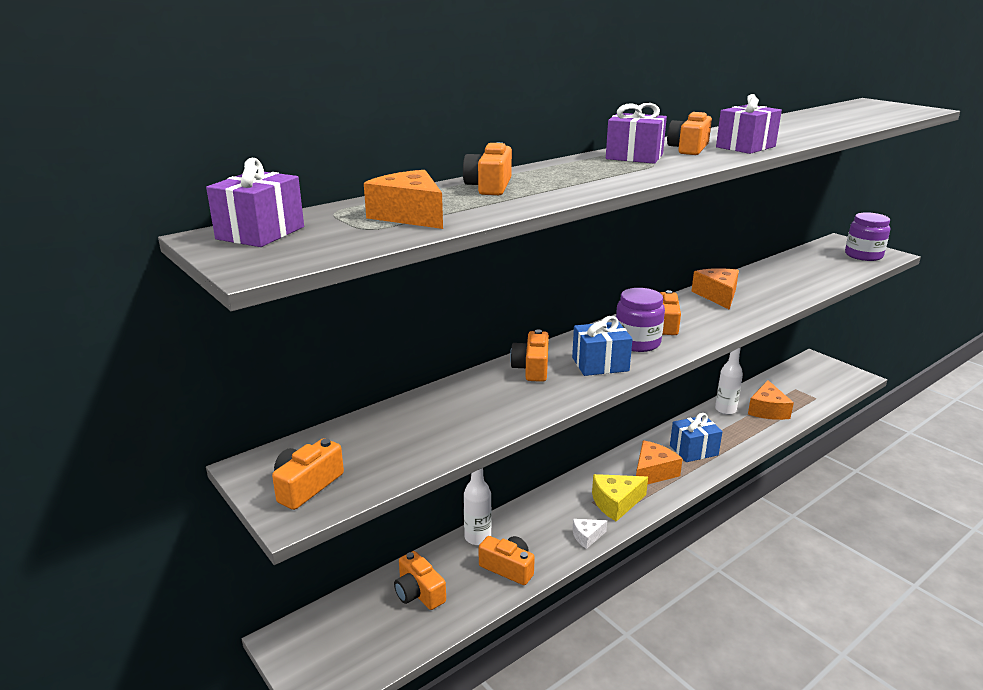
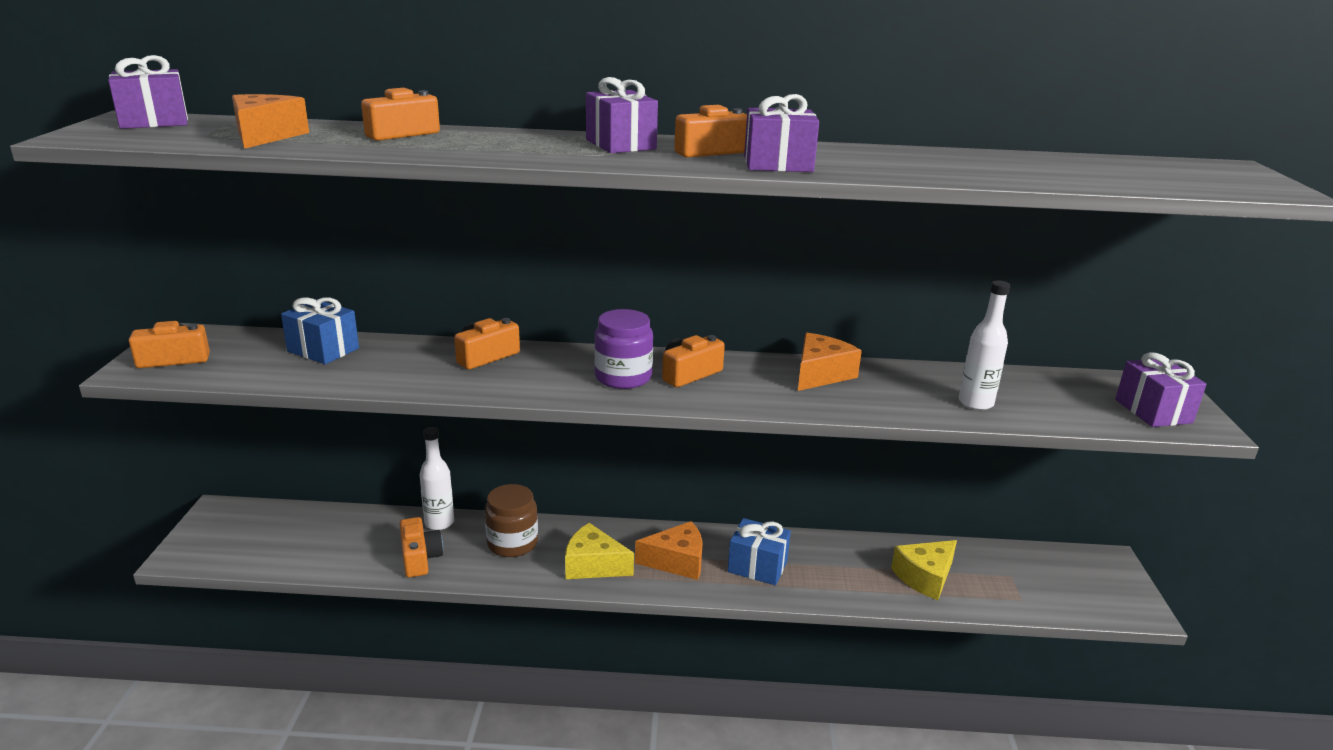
camera: 40 degrees right, 0 degrees up
orange camera [394,551,446,610] -> none
blue gift [572,316,632,376] -> blue gift moved to [281,297,359,364]
white cheese [573,519,607,549] -> none
white bottle [715,348,743,415] -> white bottle moved to [959,280,1010,410]
orange cheese [748,380,794,420] -> yellow cheese [891,540,957,600]
purple jar [845,212,890,261] -> purple gift [1115,352,1207,427]
none -> brown jar [485,484,538,557]

